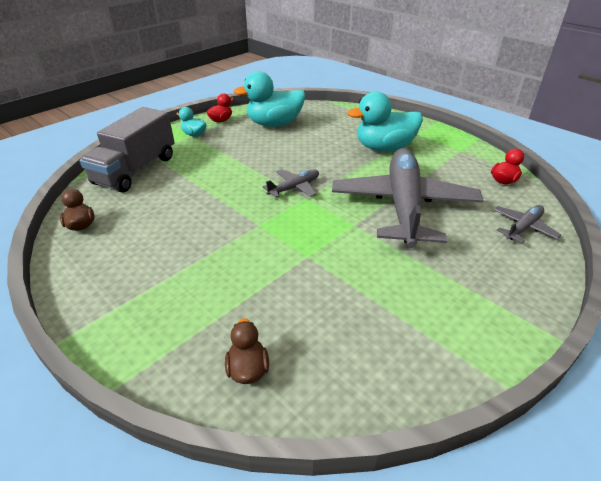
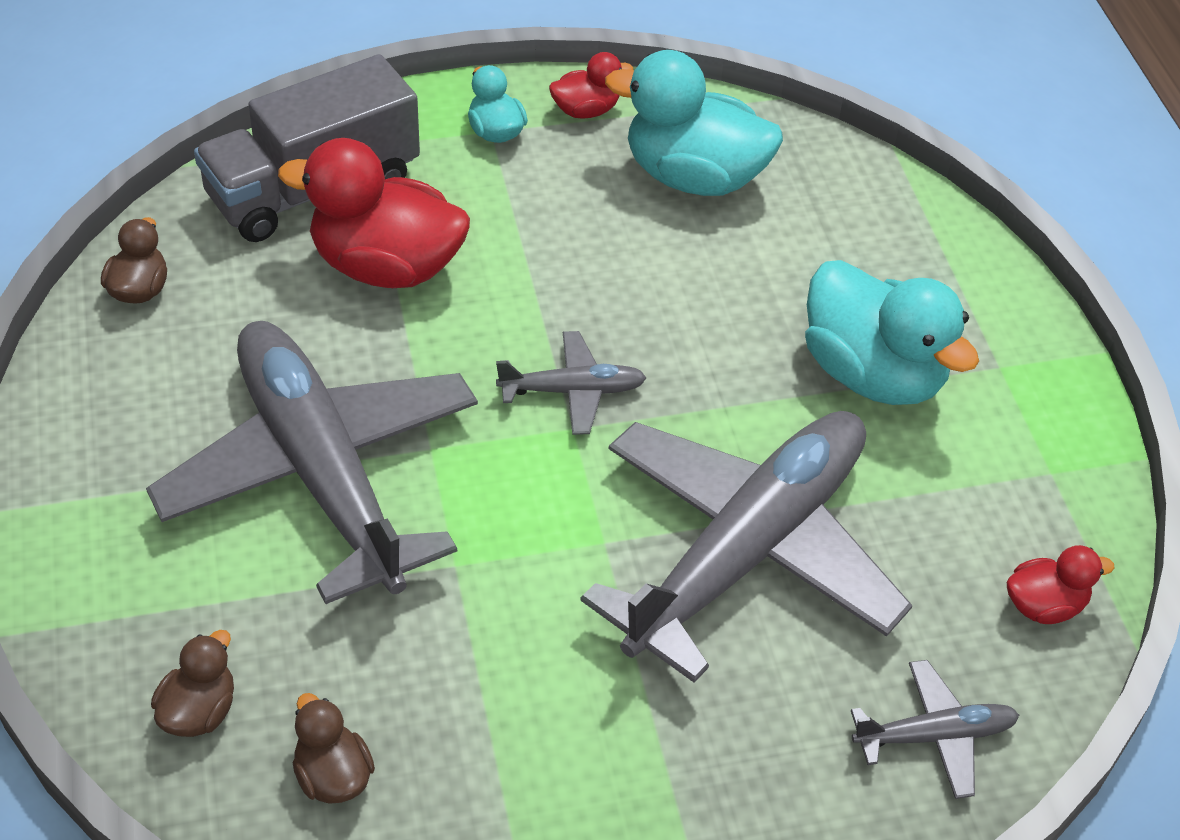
camera: 30 degrees right, 10 degrees up
turquoise duck [347,91,423,152] -> turquoise duck turned 150 degrees counterclockwise [805,260,979,405]
none -> grey plane [146,321,478,604]
none -> red duck [278,138,470,288]
none -> brown duck [293,693,375,804]

